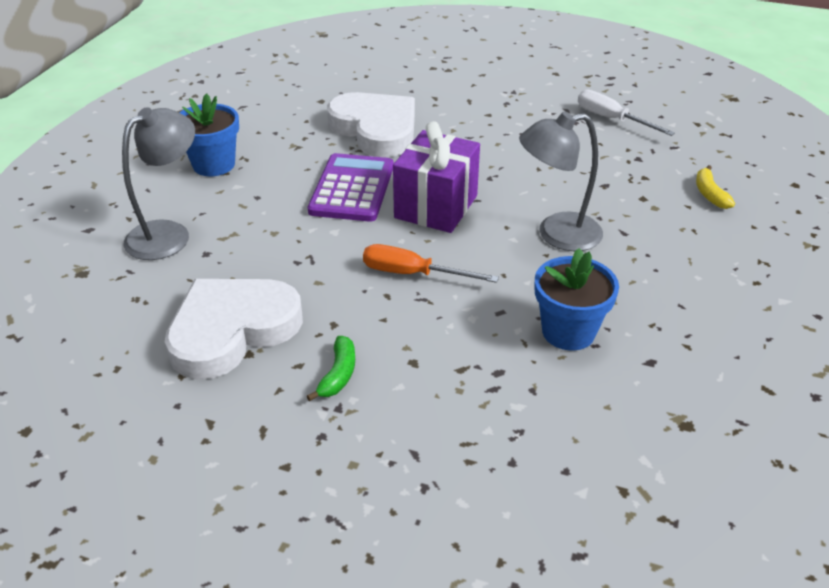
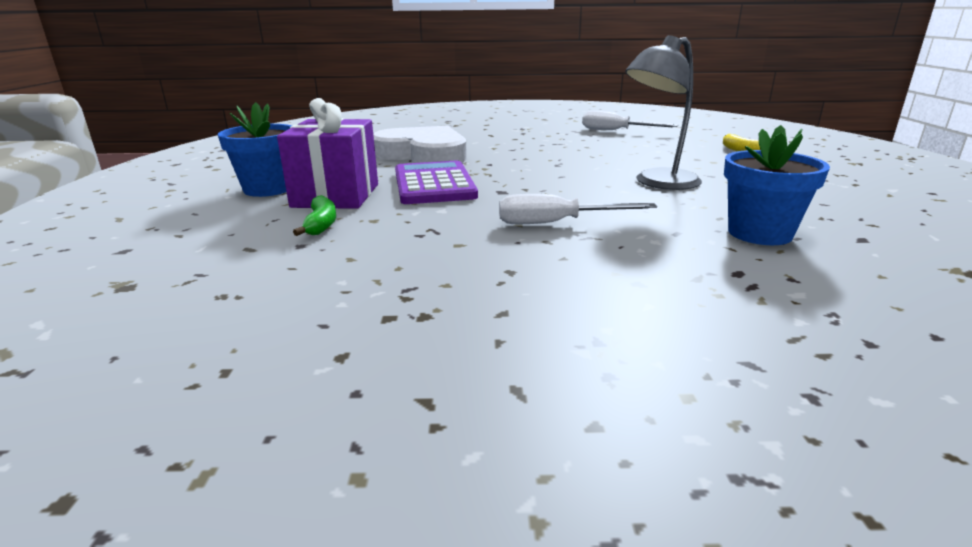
camera: 20 degrees left, 15 degrees down
grey lamp [122,107,195,260] -> none
white heart [165,279,303,380] -> none
green banana [307,336,355,401] -> green banana moved to [293,195,336,236]
orange screwdriver [363,244,499,283] -> white screwdriver [499,194,657,224]
purple gift [393,121,480,233] -> purple gift moved to [277,98,378,209]

